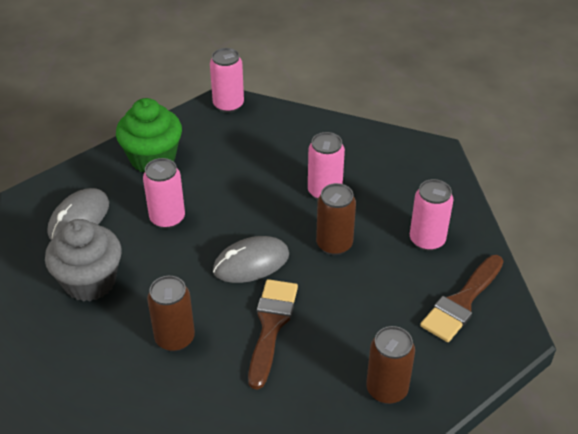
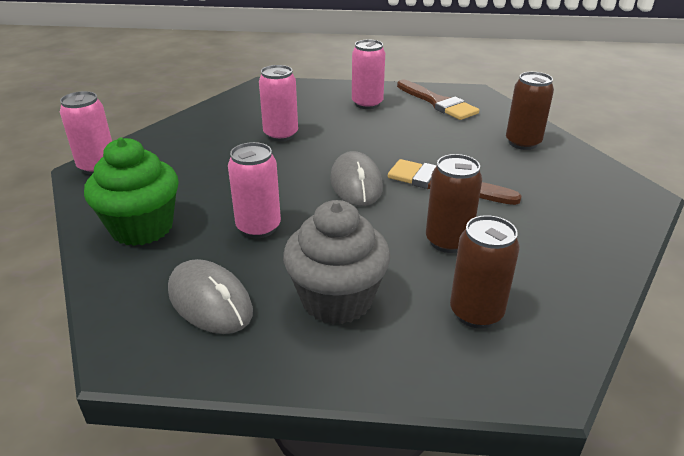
camera: 75 degrees left, 10 degrees down
brown can [316,183,356,255] -> brown can moved to [450,215,520,328]

